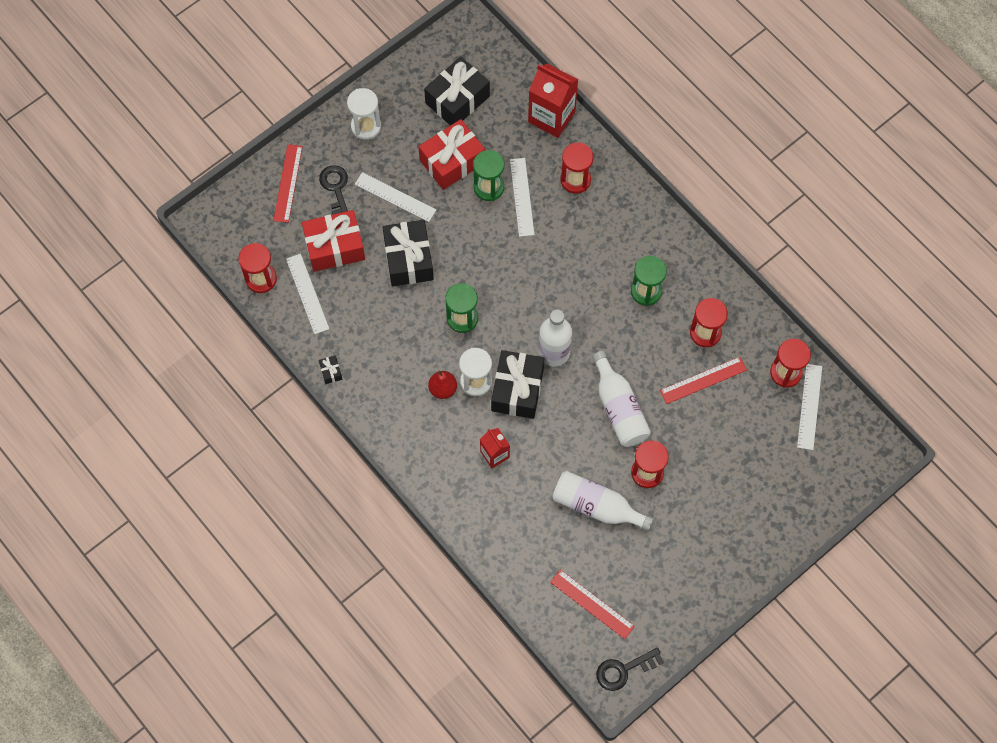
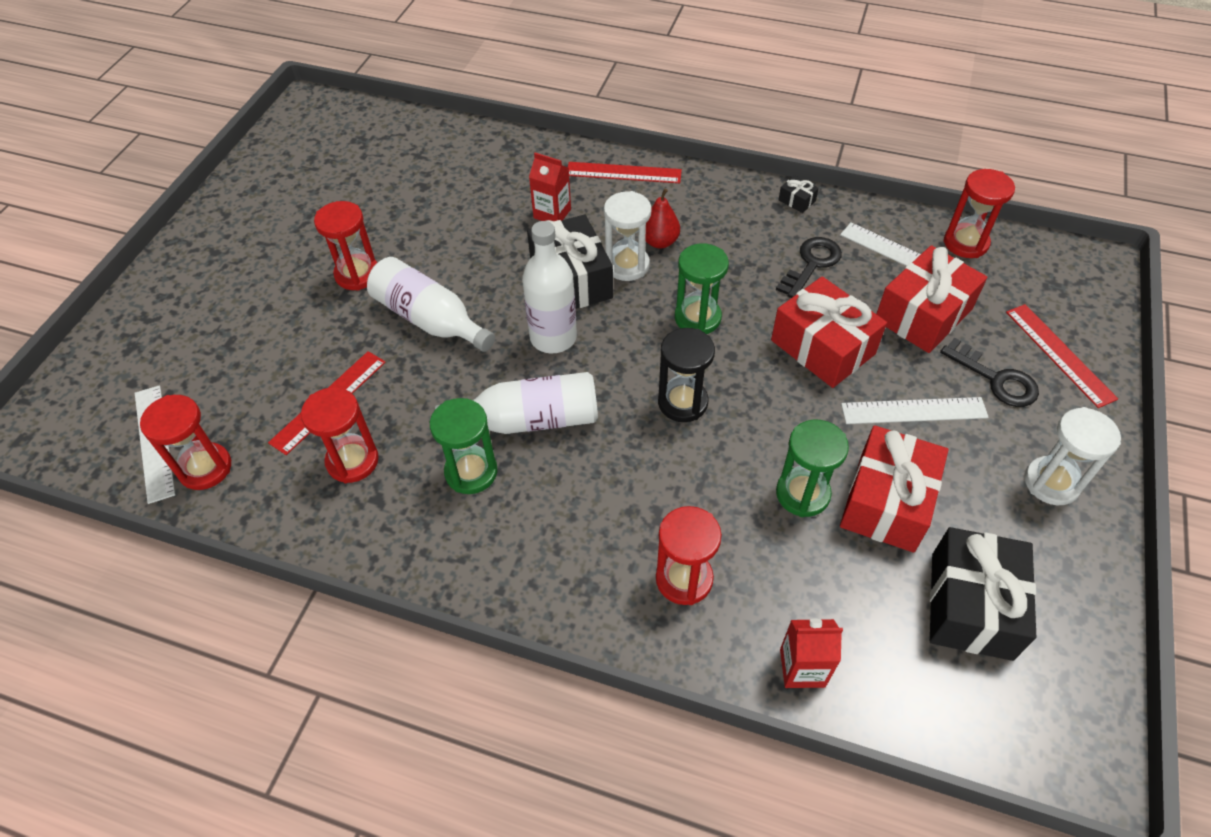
camera: 150 degrees right, 15 degrees down
black gift [382,220,434,286] -> red gift [771,276,887,388]
white ruler [510,158,535,237] -> none
red carton [528,64,578,138] -> red carton [780,619,843,688], size x0.57
red ruler [550,570,635,639] -> red ruler moved to [568,162,682,183]
white bottle [552,471,654,531] -> white bottle moved to [435,372,598,434]
black key [596,648,664,691] -> black key moved to [776,237,842,298]
none -> black hourglass [658,328,715,422]

